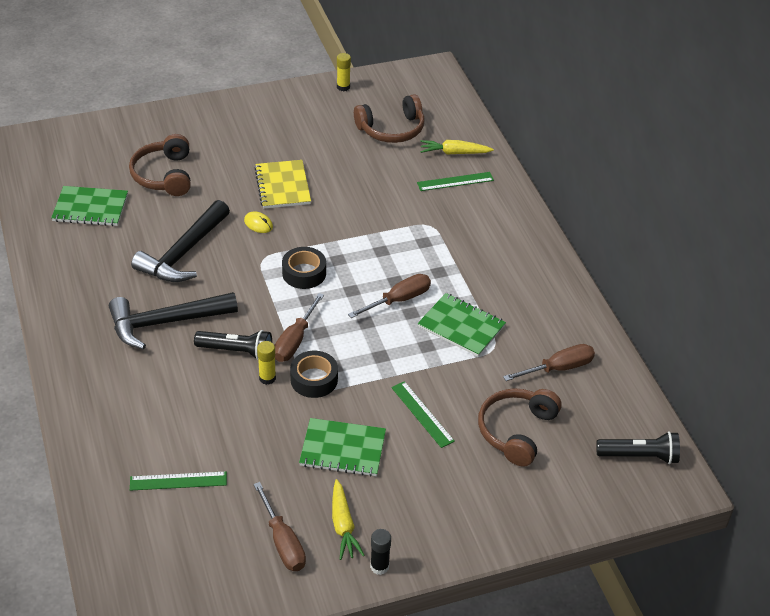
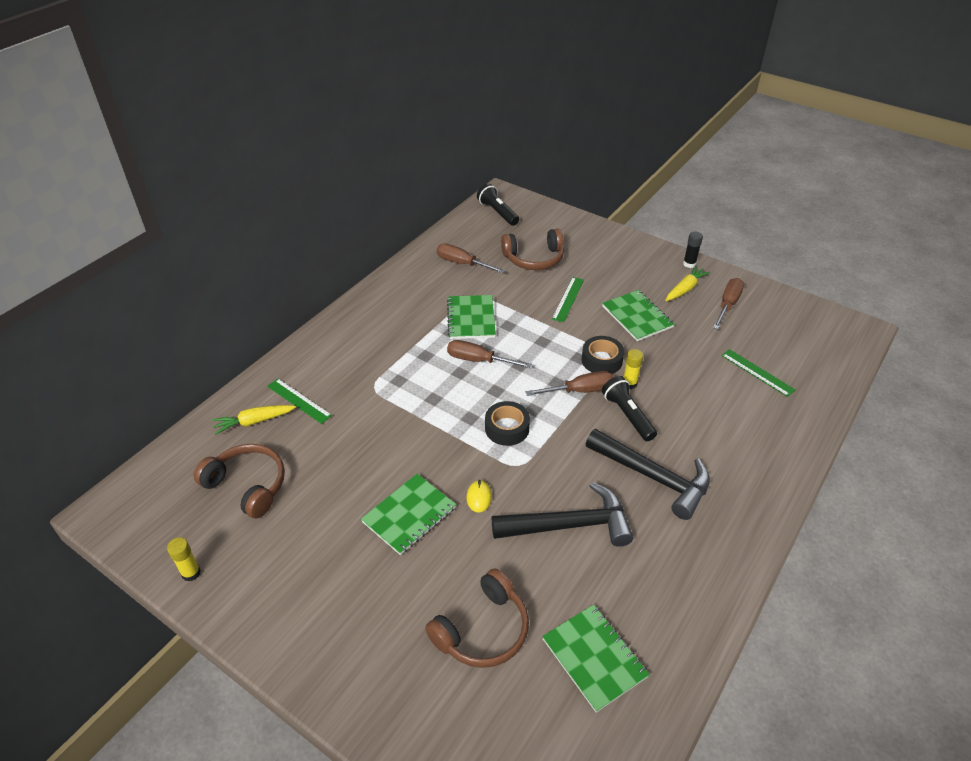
camera: 125 degrees left, 0 degrees up
yellow notebook [254,160,311,209] -> green notebook [361,474,456,555]
yellow carrot [421,140,494,154] -> yellow carrot turned 105 degrees clockwise [212,405,296,435]

